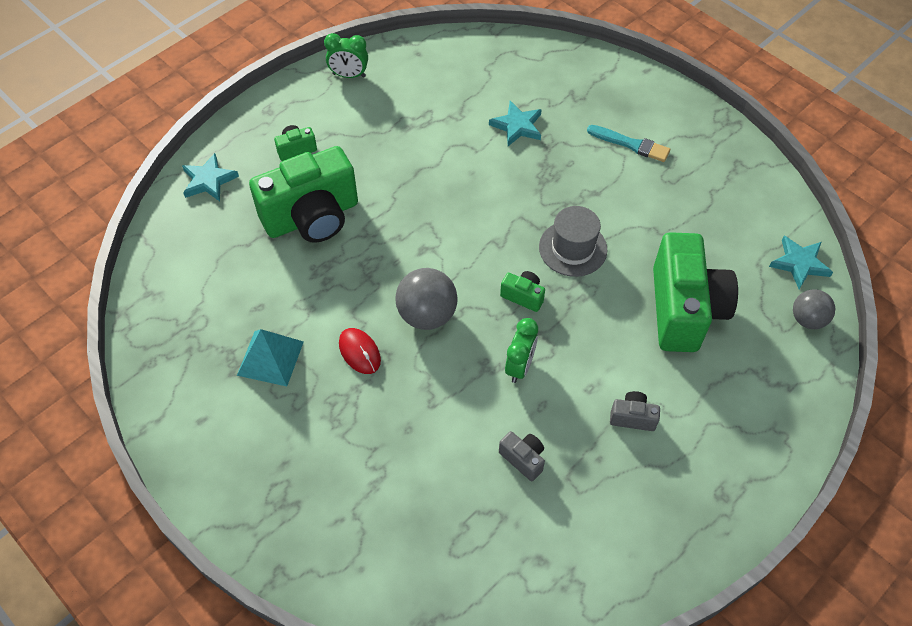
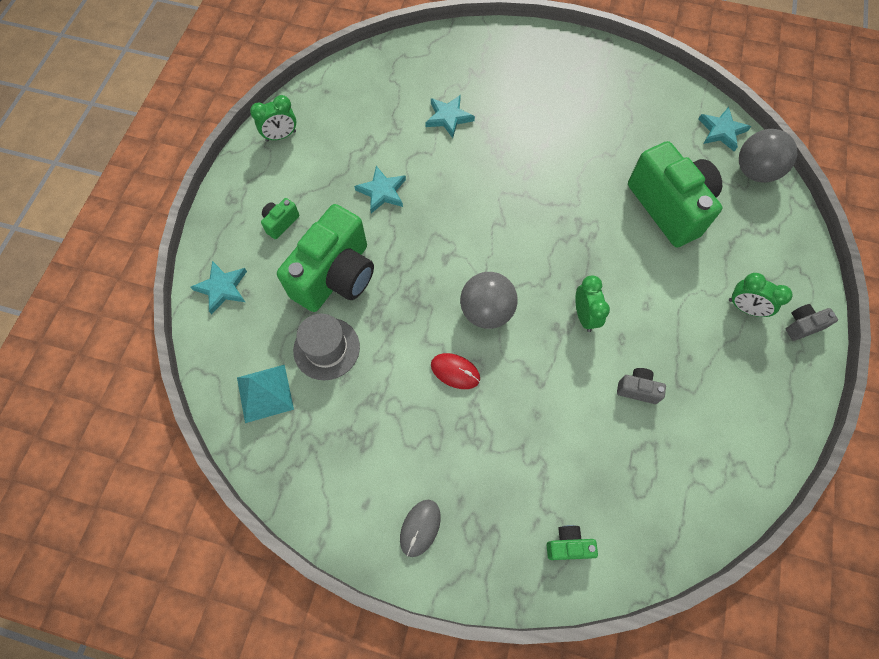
camera: 30 degrees left, 10 degrees up
turquoise pyramid [237,329,304,386] -> turquoise pyramid moved to [237,365,294,423]
green camera [500,271,545,312] -> green camera moved to [547,525,598,560]
grey hat [539,206,607,277] -> grey hat moved to [293,314,360,380]
turquoise brush [587,125,670,162] -> none
grey camera [610,391,660,431] -> grey camera moved to [786,304,838,341]
grey ball [793,289,835,329] -> grey ball [739,129,797,183], size x1.54
none -> turquoise star [354,166,406,213]
none -> grey mouse [400,500,441,557]
none -> green clock [729,273,792,317]

